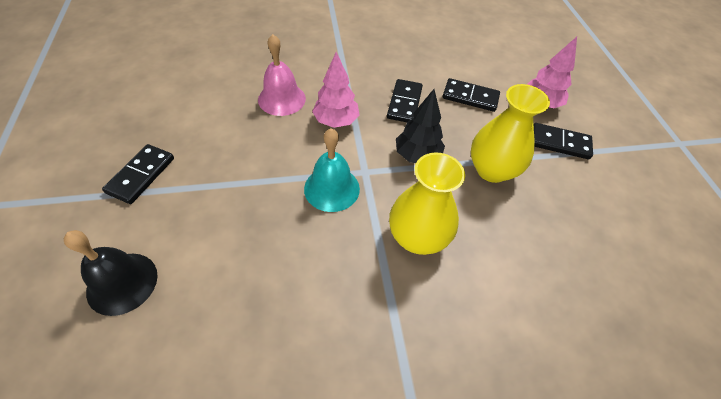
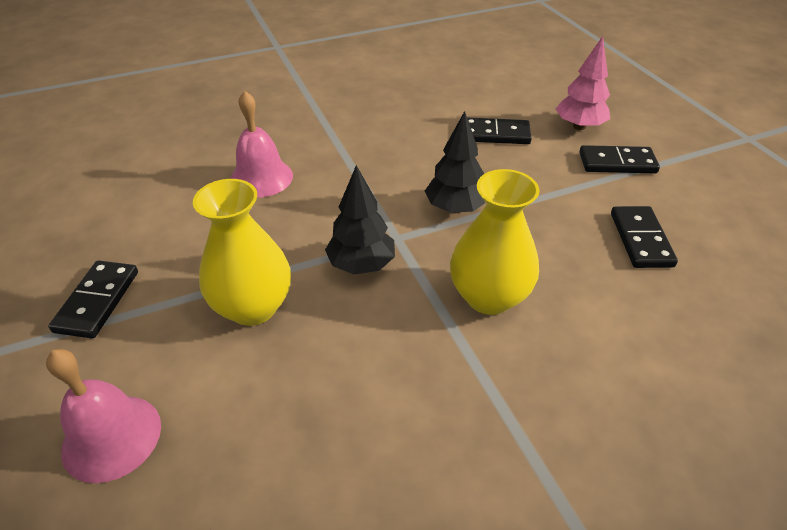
camera: 10 degrees left, 10 degrees down
black bell [64,230,157,316] -> pink bell [46,349,161,483]
turquoise bell [304,128,360,212] -> black tree [325,165,395,275]
pink tree [312,52,359,128] -> none
black domino [387,79,423,122] -> black domino moved to [611,206,678,268]
yellow vase [471,84,550,183] -> yellow vase moved to [193,179,291,326]

